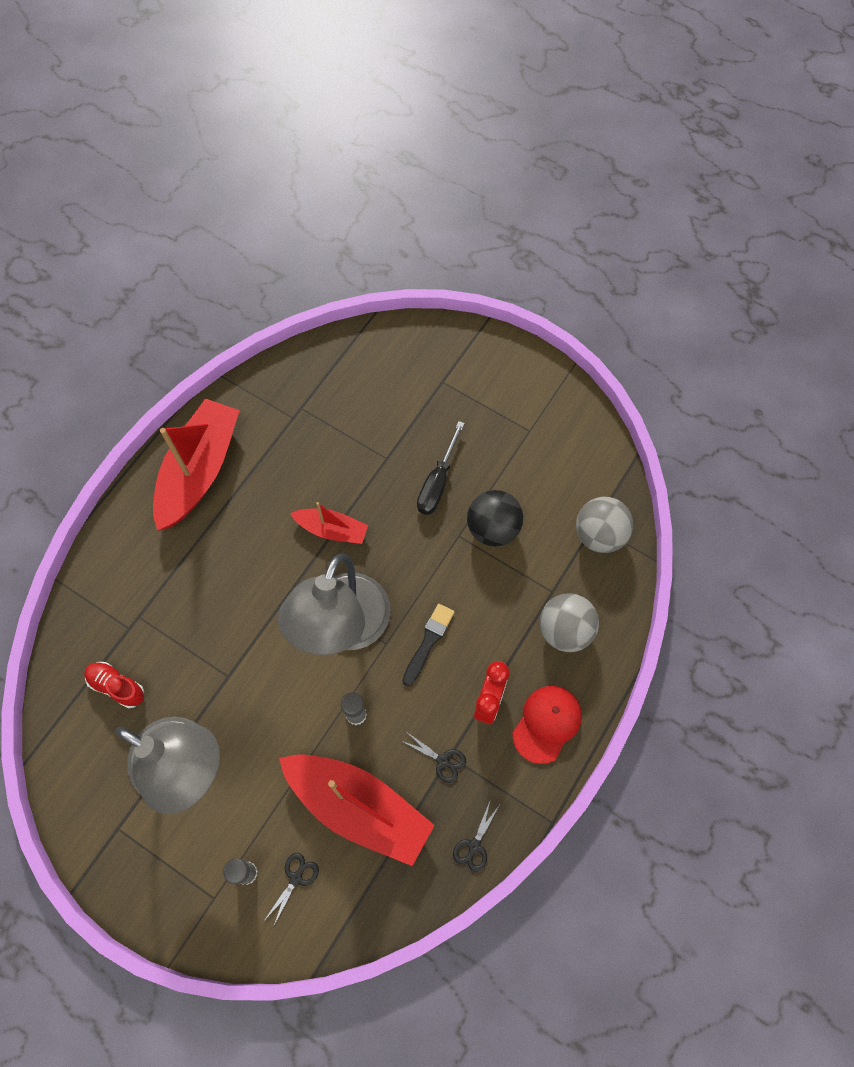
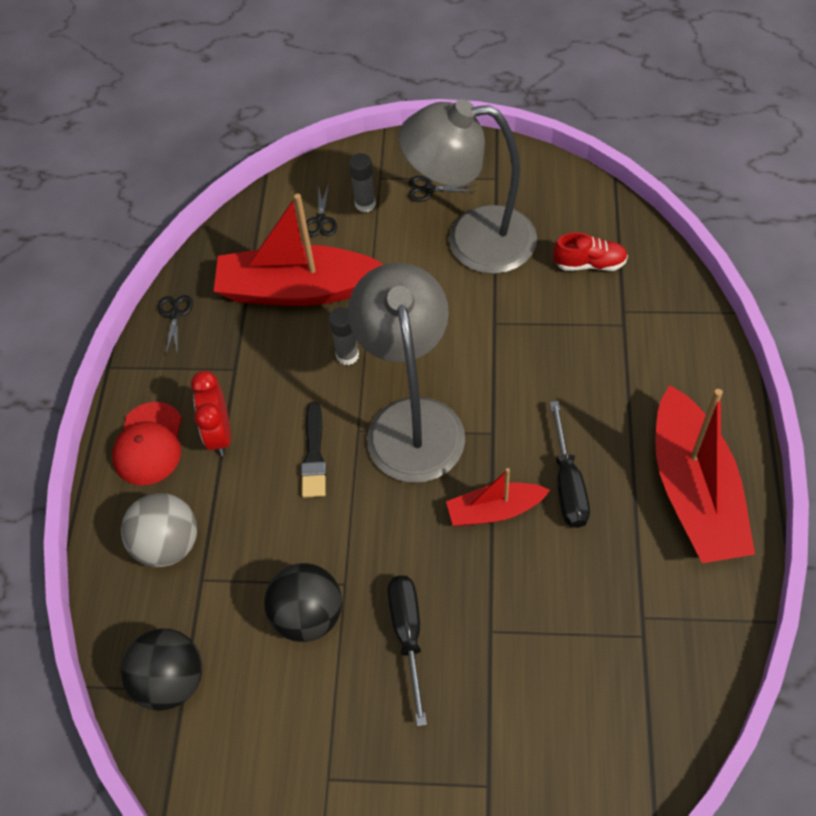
camera: 155 degrees right, 10 degrees down
black scissors [402,733,466,783] -> black scissors moved to [408,176,476,202]
grey ball [576,497,633,553] -> black ball [121,628,202,711]
none -> black screwdriver [550,401,590,528]

